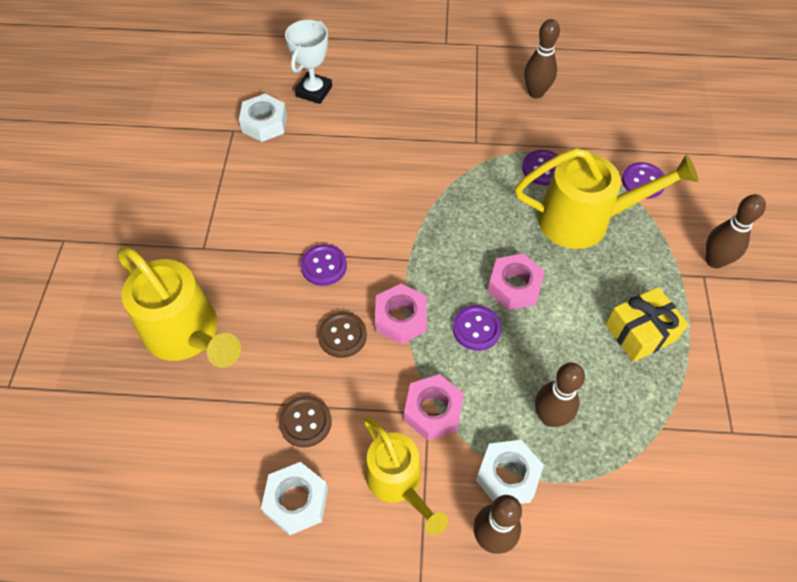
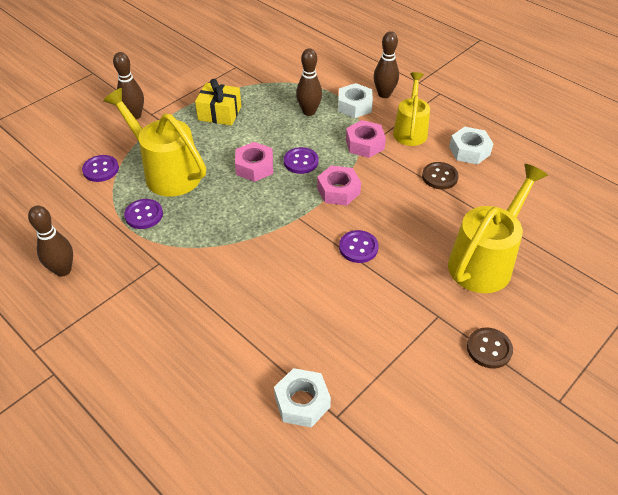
camera: 140 degrees left, 10 degrees down
yellow watering can [117,247,241,368] -> yellow watering can turned 45 degrees clockwise [448,164,548,293]
white trophy [285,20,332,104] -> none
brown button [318,312,367,358] -> brown button moved to [467,327,513,369]

